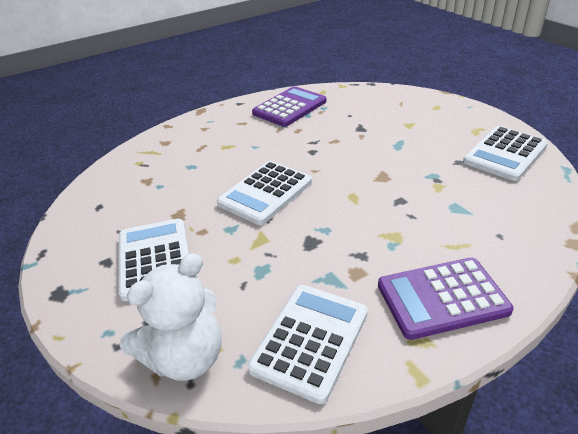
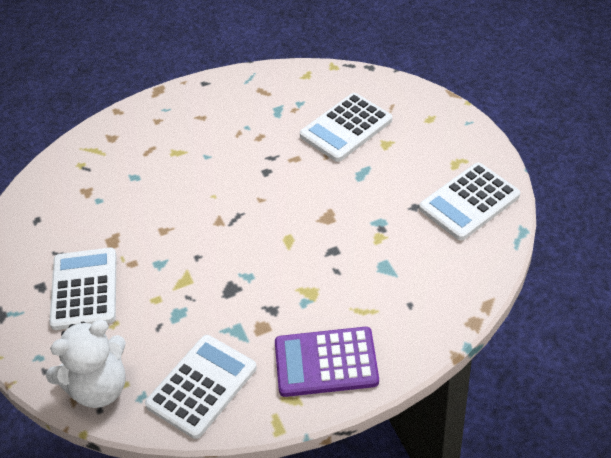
camera: 10 degrees right, 10 degrees up
white calculator [217,161,312,225] -> white calculator moved to [300,93,392,162]
purple calculator [252,86,326,127] -> none

